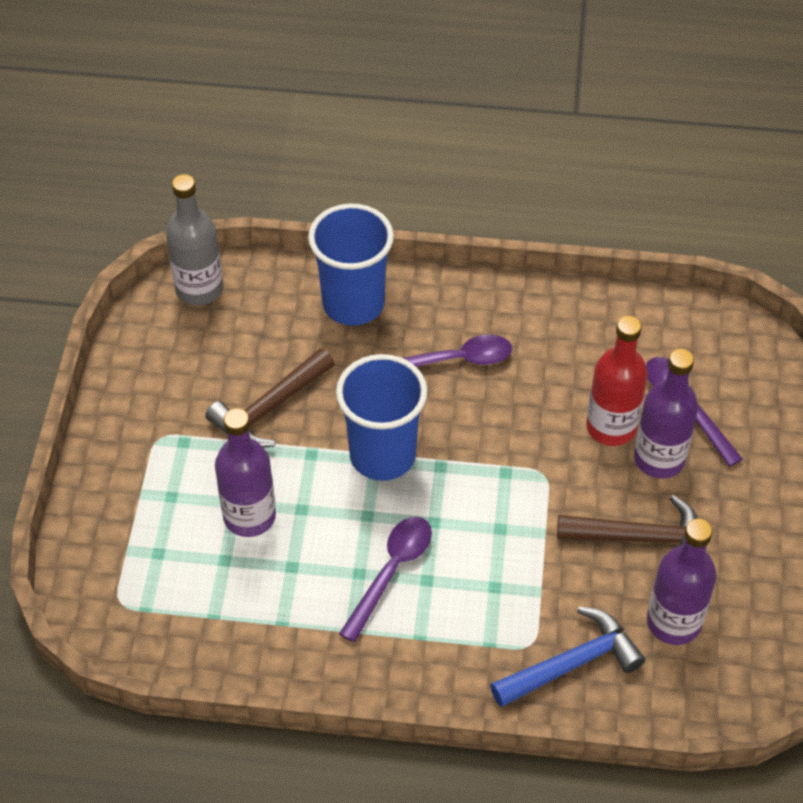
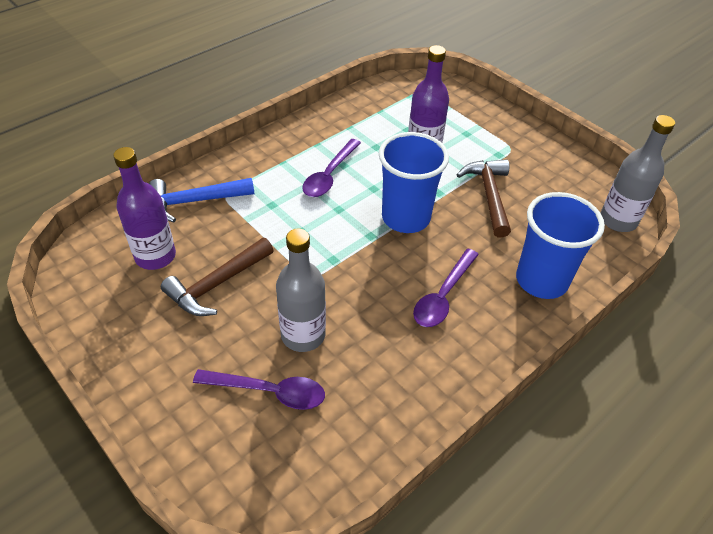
camera: 130 degrees right, 5 degrees down
purple spoon [339,517,432,642] -> purple spoon turned 45 degrees clockwise [302,139,361,197]
blue hammer [490,607,645,707] -> blue hammer turned 60 degrees clockwise [149,178,254,222]
red bottle [586,316,648,446] -> grey bottle [276,228,326,352]
purple bottle [634,349,698,478] -> none

